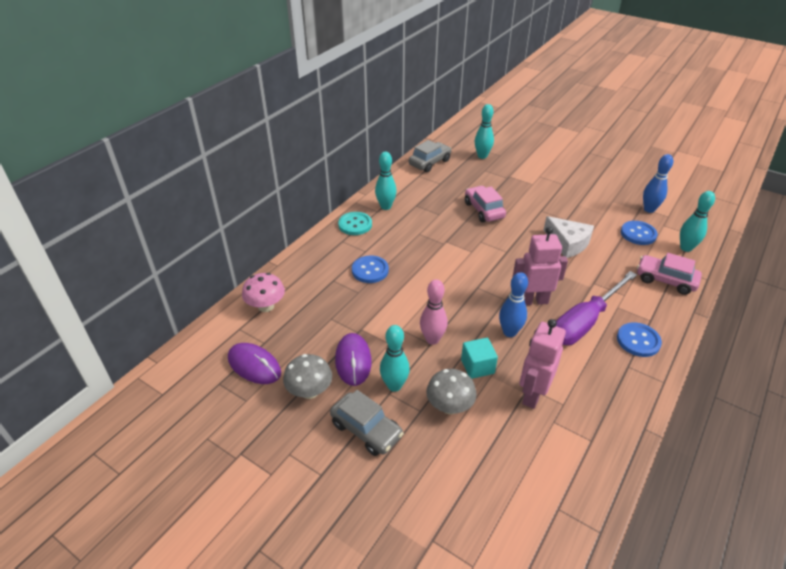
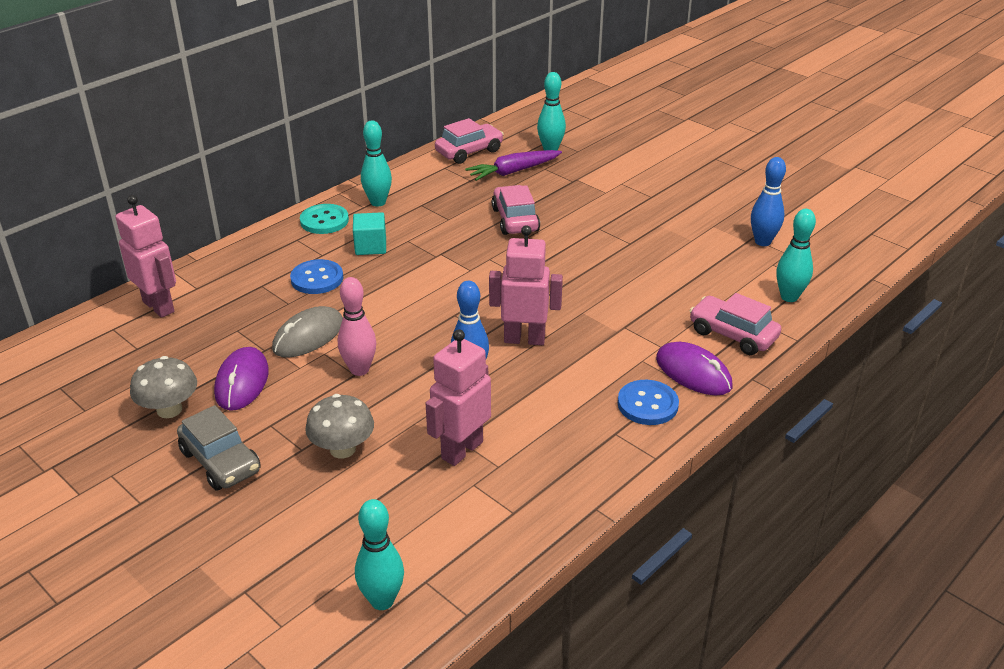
camera: 10 degrees right, 5 degrees down
purple mouse [228,343,281,384] -> purple mouse moved to [656,342,732,396]
pink mushroom [242,273,285,312] -> pink robot [116,195,176,318]
turquoise bowling pin [380,325,410,392] -> turquoise bowling pin moved to [355,499,404,610]
grey car [409,140,451,172] -> pink car [435,118,504,164]
turquoise cube [461,338,498,379] -> turquoise cube moved to [353,212,386,255]
white cheese [544,216,594,258] -> none
purple screwdriver [556,271,637,345] -> none
blue button [621,221,658,245] -> none
none -> grey mouse [272,306,343,358]
none -> purple carrot [465,150,562,181]

